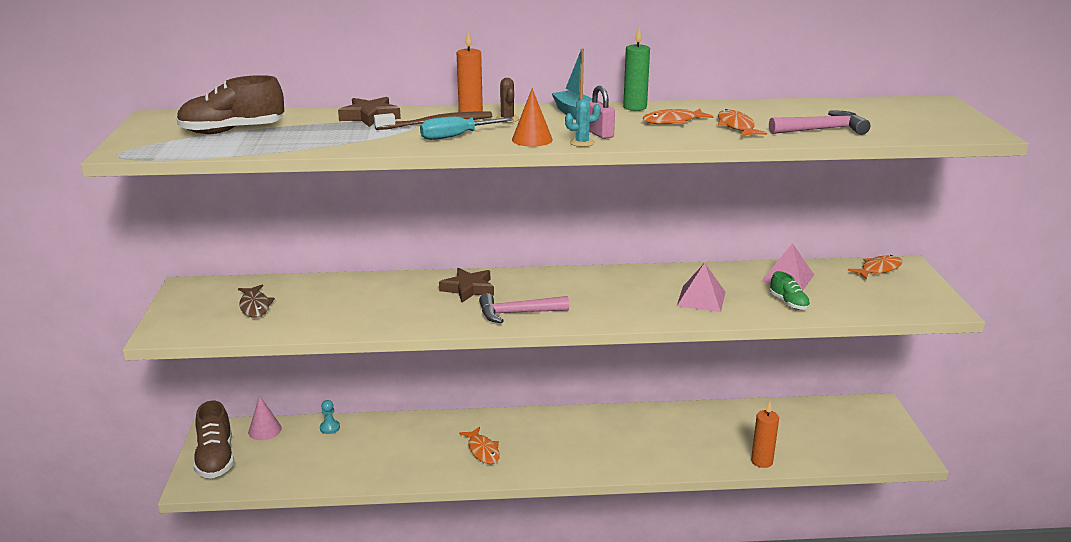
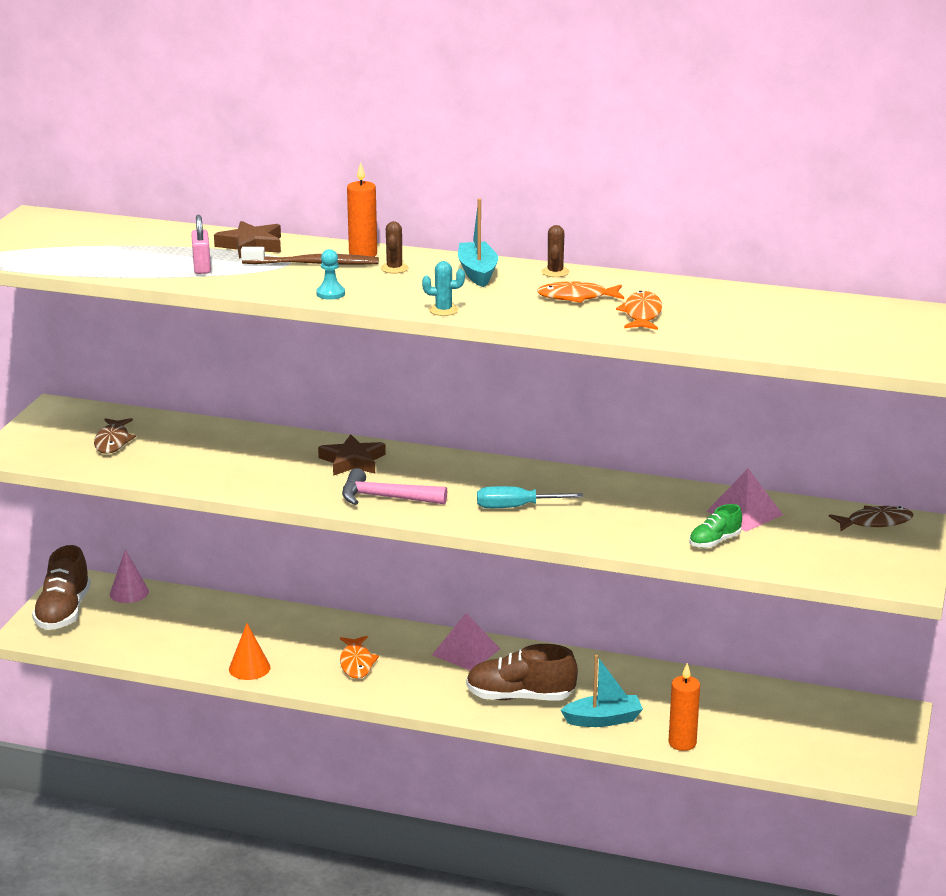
camera: 20 degrees right, 0 degrees up
brown shoe [176,75,284,134] -> brown shoe moved to [466,644,578,700]
turquoise pawn [320,400,340,434] -> turquoise pawn moved to [316,249,345,300]
turquoise screwdriver [420,117,514,140] -> turquoise screwdriver moved to [477,486,583,508]
orange cone [512,88,553,147] -> orange cone moved to [229,623,270,680]
pink padlock [589,86,615,139] -> pink padlock moved to [191,215,211,274]
green candle [623,28,650,111] -> brown cactus [541,225,569,277]
pink pyramid [677,263,725,312] -> pink pyramid moved to [432,613,500,670]
pink hammer [769,111,870,135] -> none
green shoe [770,271,810,310] -> green shoe turned 60 degrees clockwise [689,504,742,548]
orange fish [848,255,902,280] -> brown fish [829,506,914,531]
none -> turquoise boat [561,655,643,727]

